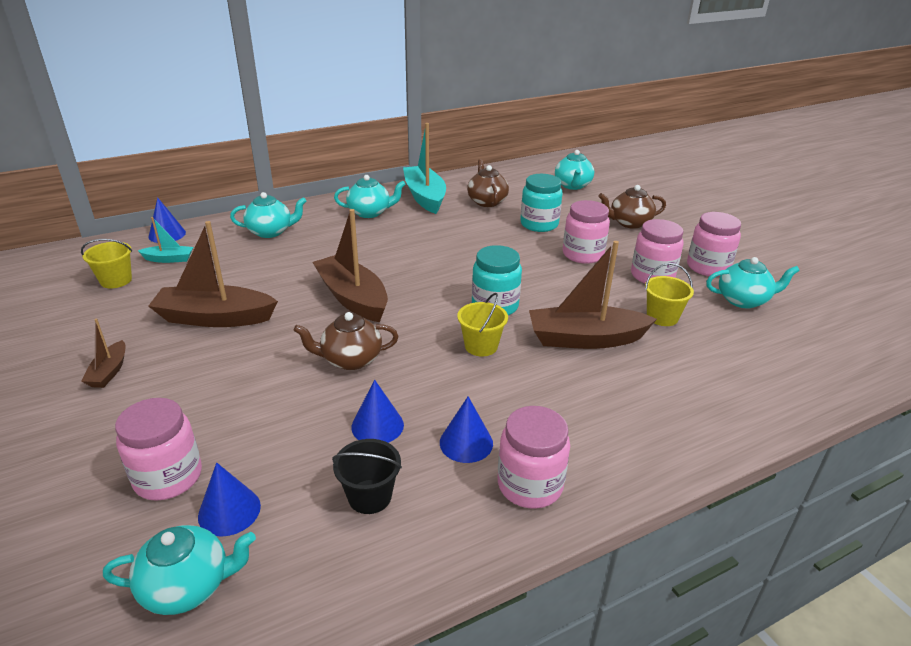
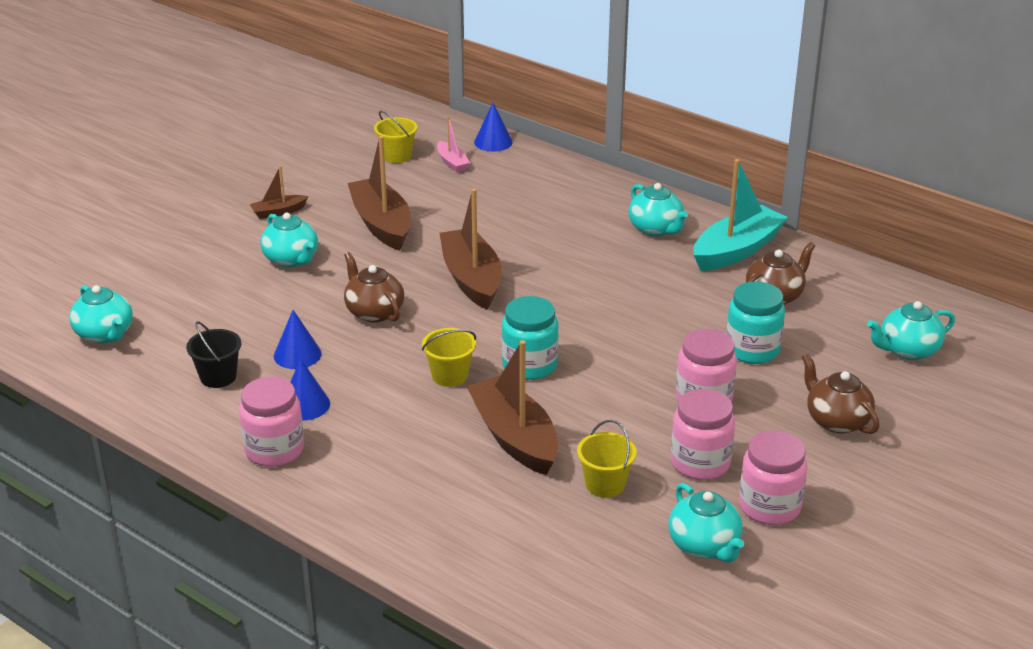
camera: 65 degrees right, 0 degrees up
pink jar [115,398,202,501] -> none
turquoise boat [138,217,193,263] -> pink boat [437,116,470,172]
blue cone [198,462,261,537] -> none
turquoise teapot [230,192,307,238] -> turquoise teapot moved to [260,213,318,268]
brown boat [312,209,388,322] -> brown boat turned 45 degrees counterclockwise [439,188,502,310]

